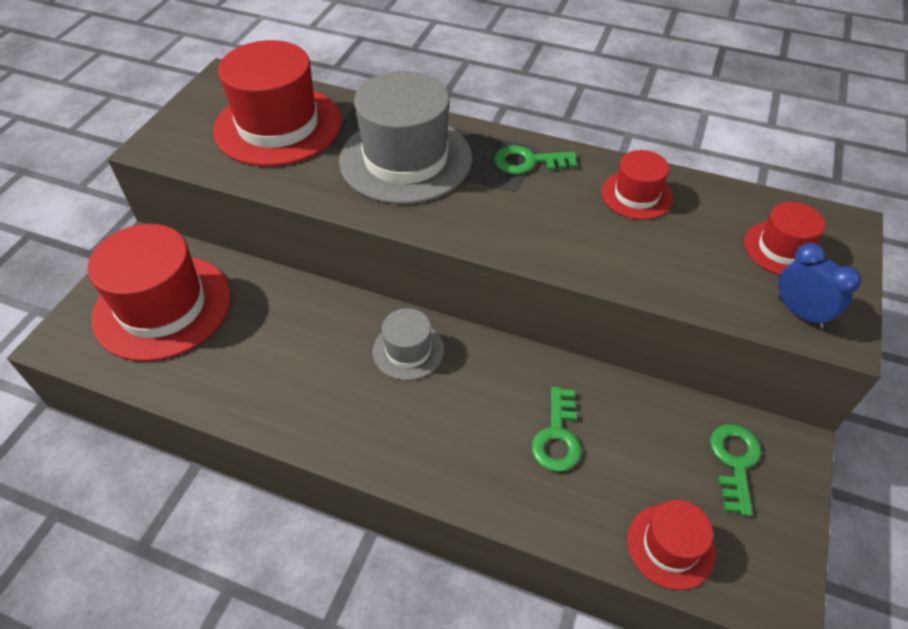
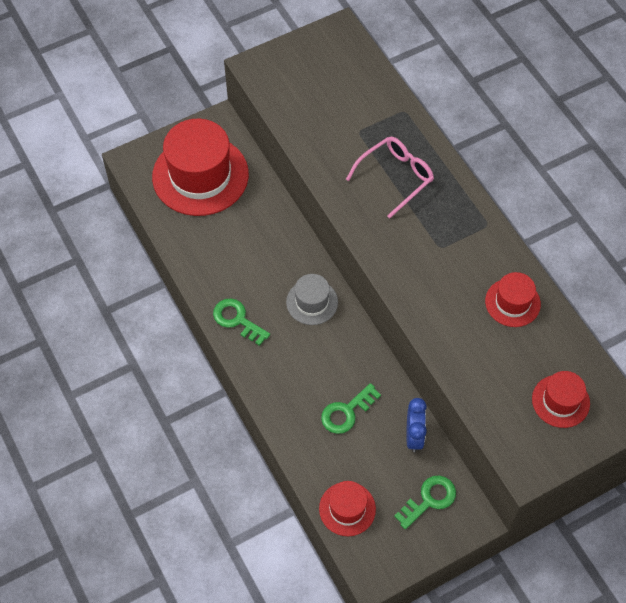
camera: 40 degrees right, 10 degrees up
red hat [213,40,342,166] -> none
grey hat [339,71,472,204] -> pink glasses [346,137,434,218]
green key [494,145,577,174] -> green key moved to [213,299,270,346]
blue clock [778,243,861,329] -> blue clock moved to [406,398,427,452]

